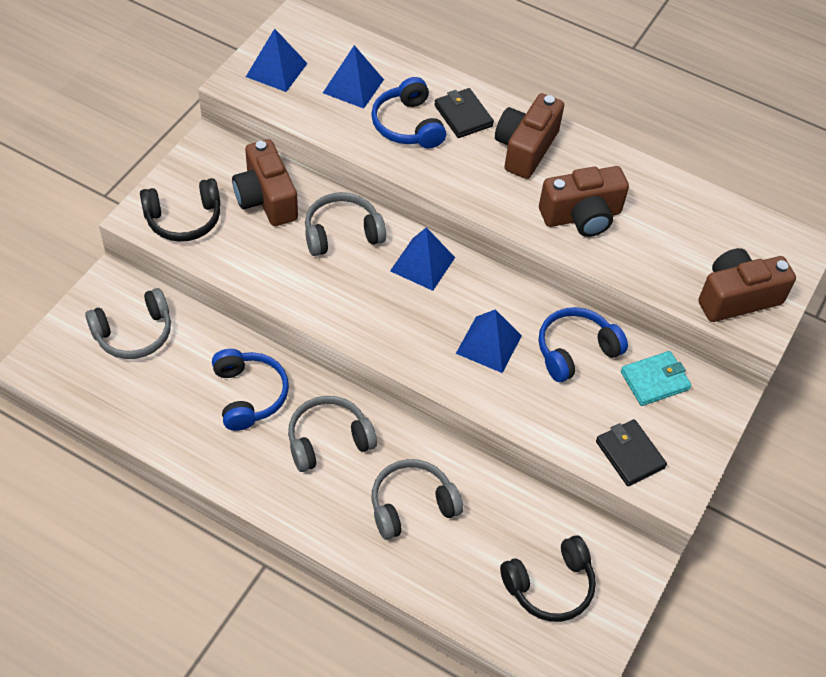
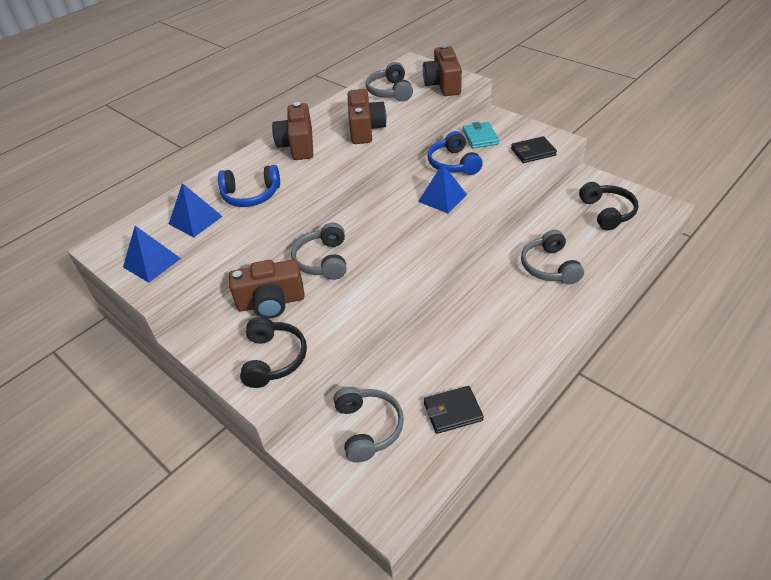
camera: 70 degrees left, 10 degrees down
blue headphones [212,349,289,431] -> none
grey headphones [288,396,377,472] -> grey headphones moved to [366,62,413,101]
blue pyramid [390,227,455,291] -> none
black wallet [434,88,494,138] -> black wallet moved to [424,386,484,434]
brown camera [495,93,564,179] -> brown camera turned 45 degrees clockwise [272,102,313,160]

